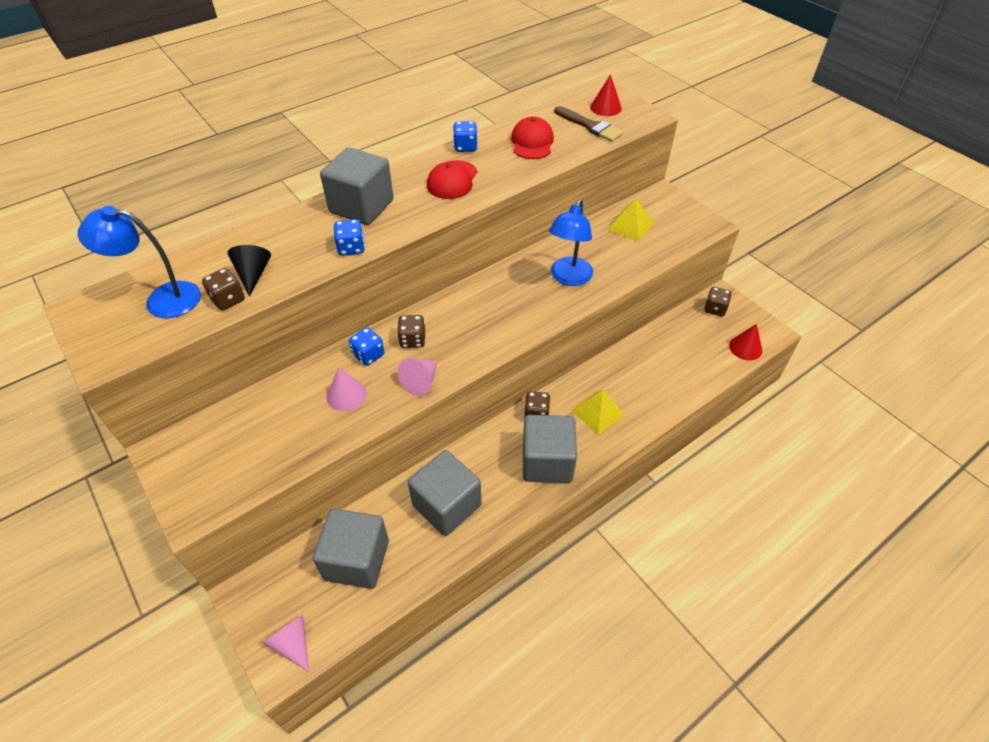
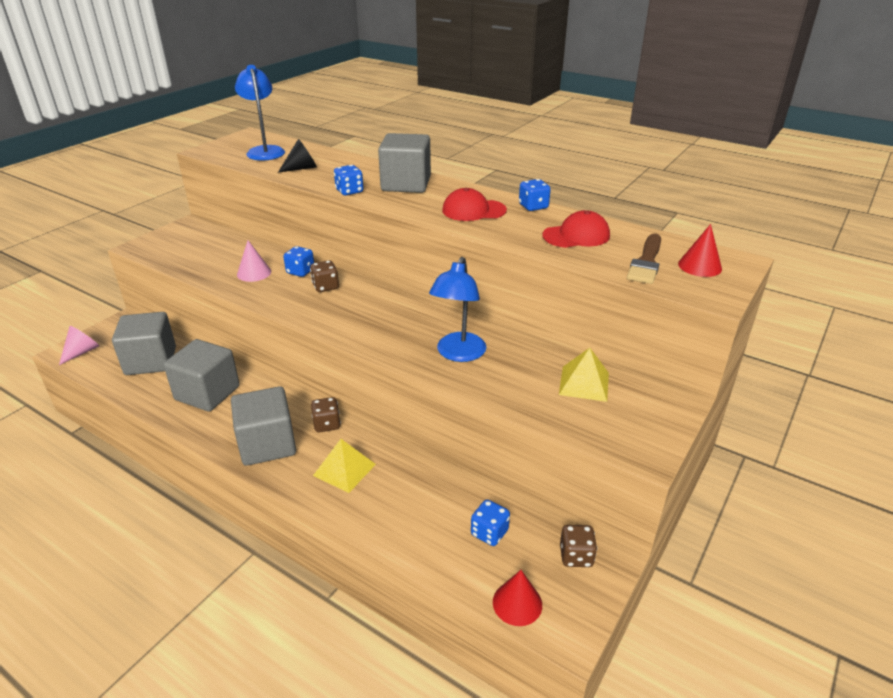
camera: 70 degrees right, 15 degrees down
brown dice [202,268,245,310] -> none
pink cone [397,358,438,396] -> none
blue lamp [549,199,593,286] -> blue lamp turned 75 degrees counterclockwise [429,257,486,362]
none -> blue dice [471,500,510,546]

